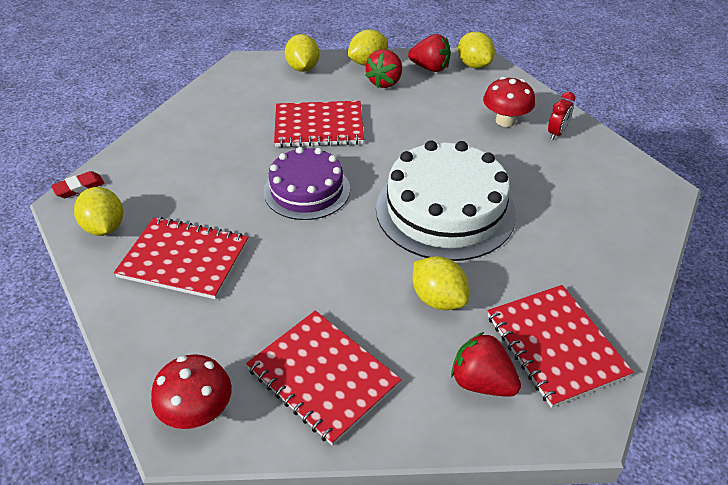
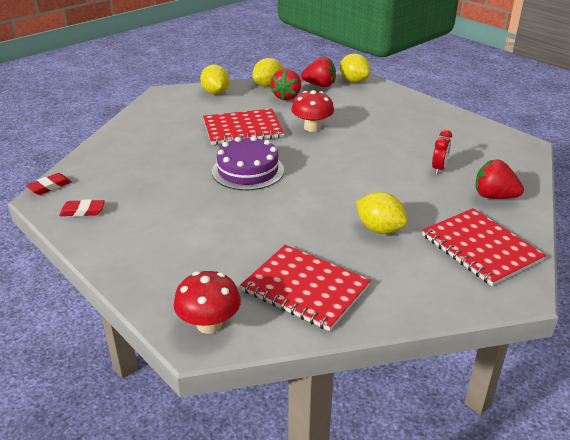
camera: 10 degrees left, 10 degrees down
yellow lemon [74,187,123,236] -> red eraser [59,199,105,217]
red notebook [114,217,248,299] -> none
white cake [376,140,516,261] -> none
red strawberry [451,332,521,397] -> red strawberry moved to [475,159,524,199]
red mushroom [483,77,535,127] -> red mushroom moved to [291,90,334,132]
red clock [548,92,575,140] -> red clock moved to [432,130,452,174]

